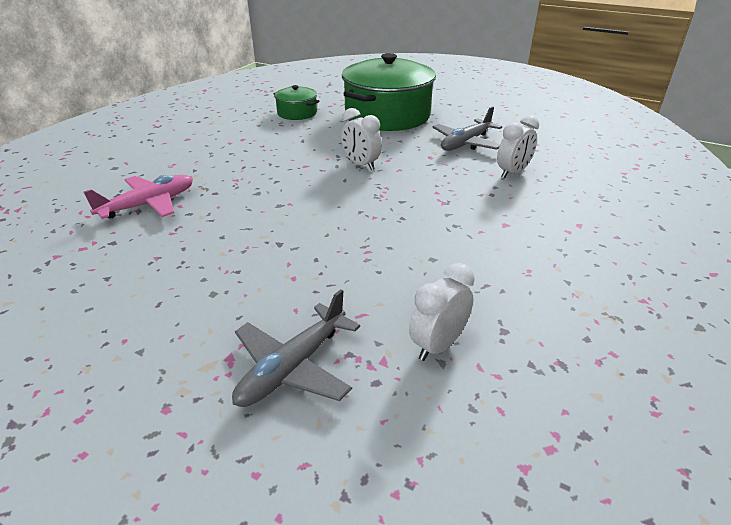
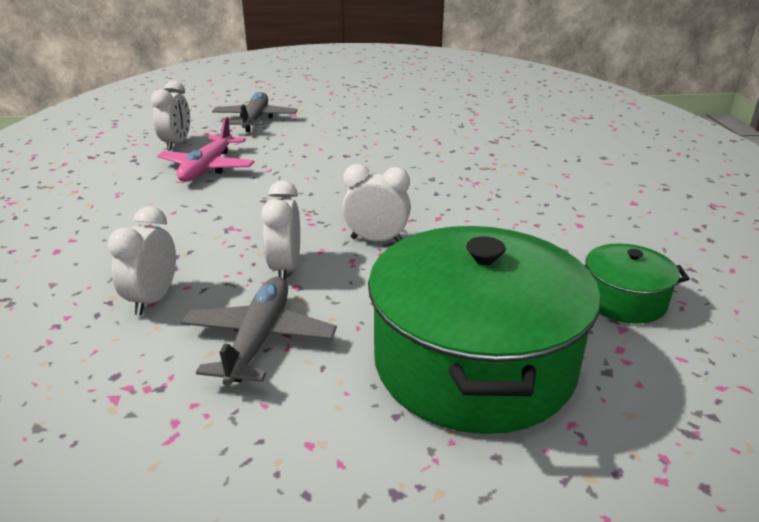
camera: 145 degrees right, 5 degrees down
pink plane [84,175,193,219] -> pink plane moved to [157,117,254,182]
none -> white clock [261,181,300,279]

